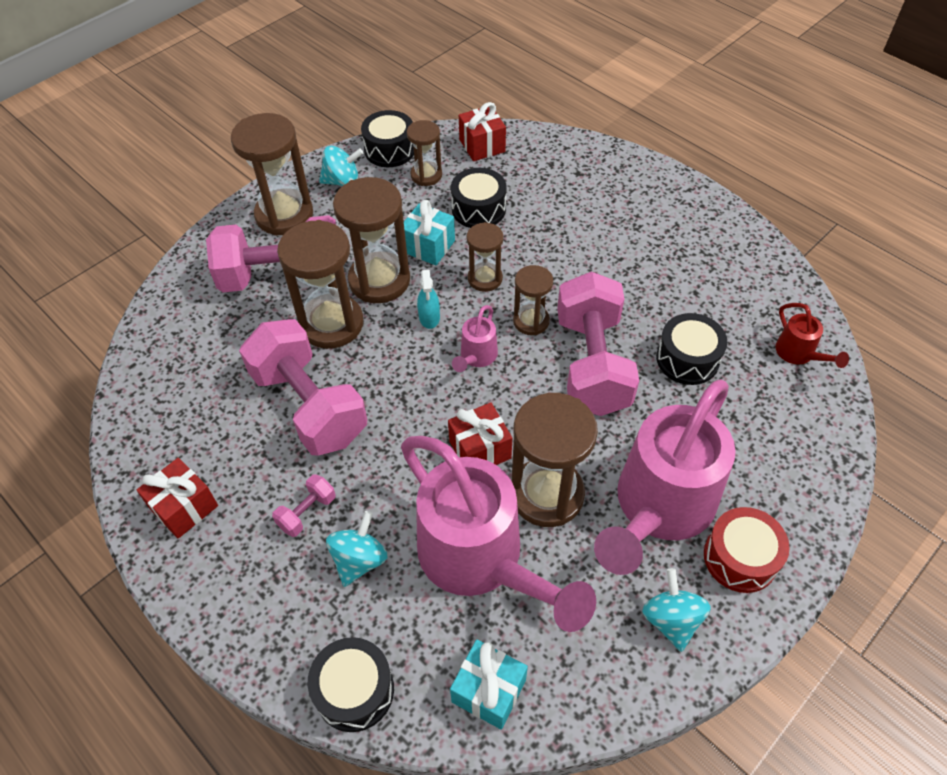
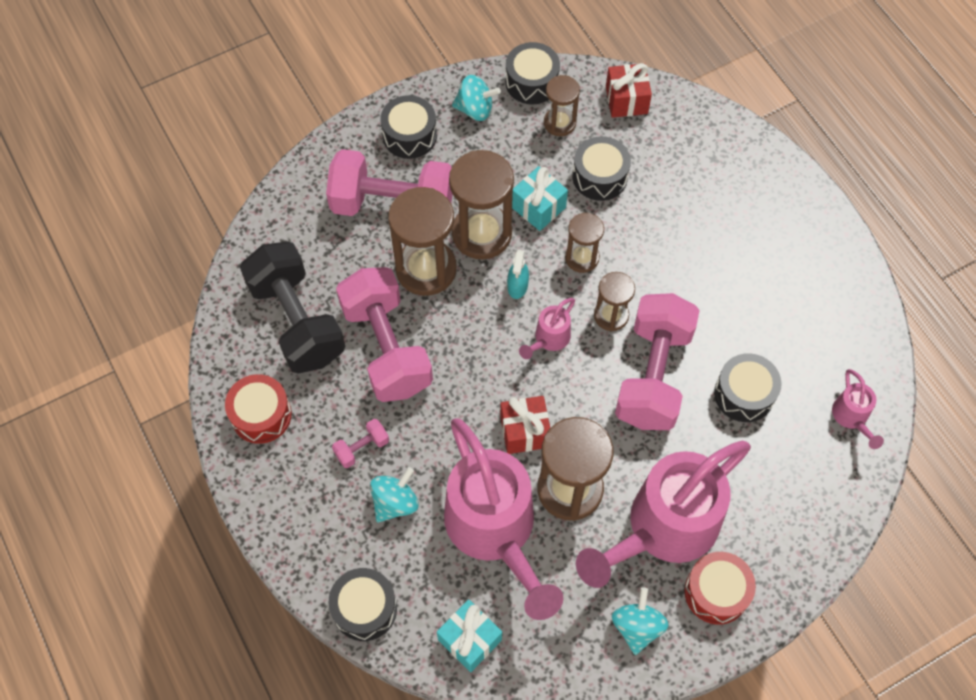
camera: 15 degrees right, 10 degrees up
red gift [137,458,218,539] -> red drum [225,374,292,444]
brown hourglass [231,113,313,236] -> black drum [380,95,437,159]
red watering can [775,303,849,368] -> pink watering can [832,369,884,449]
none -> black dumbbell [240,242,345,374]

